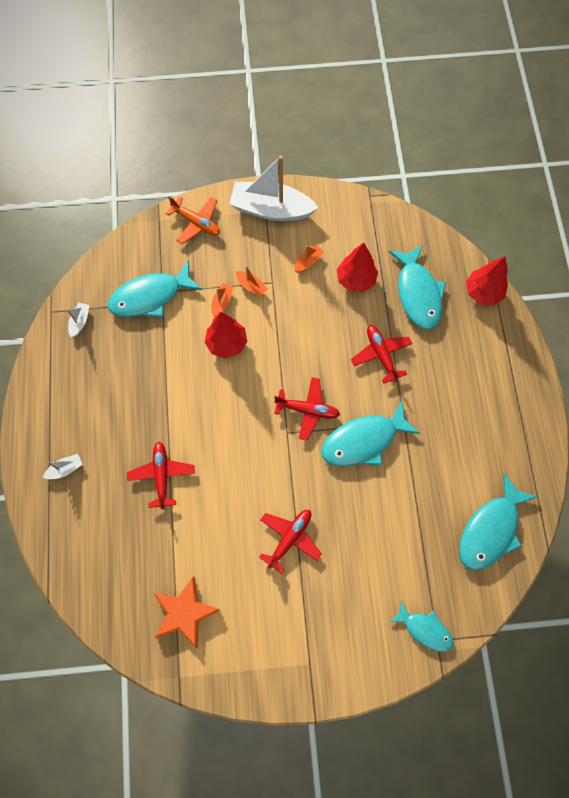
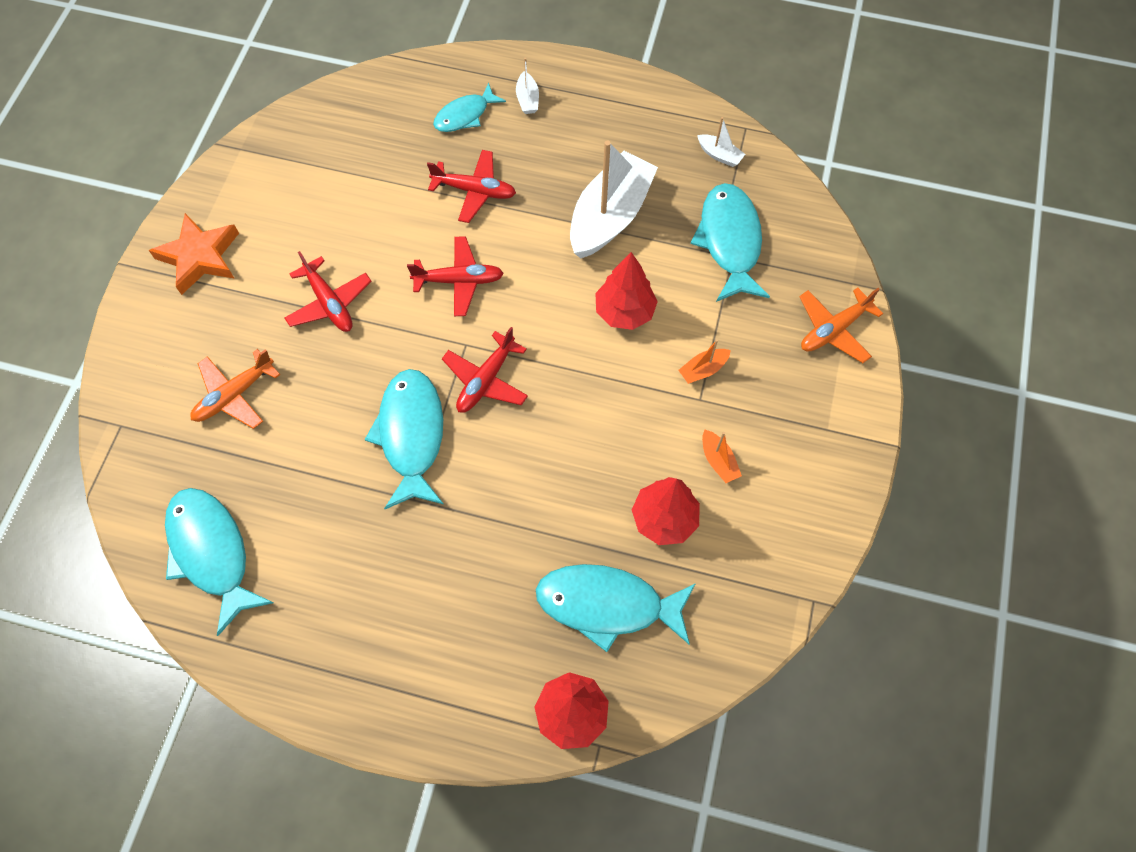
camera: 110 degrees right, 5 degrees down
orange star [154,576,220,648] -> orange star moved to [149,213,239,295]
orange boat [211,283,233,317] -> none
white boat [229,155,318,221] -> white boat moved to [570,140,658,258]
red plane [351,325,412,383] -> red plane moved to [407,236,504,316]
turquoise fish [390,600,454,652] -> turquoise fish moved to [433,83,506,132]
none -> orange plane [190,349,280,429]

